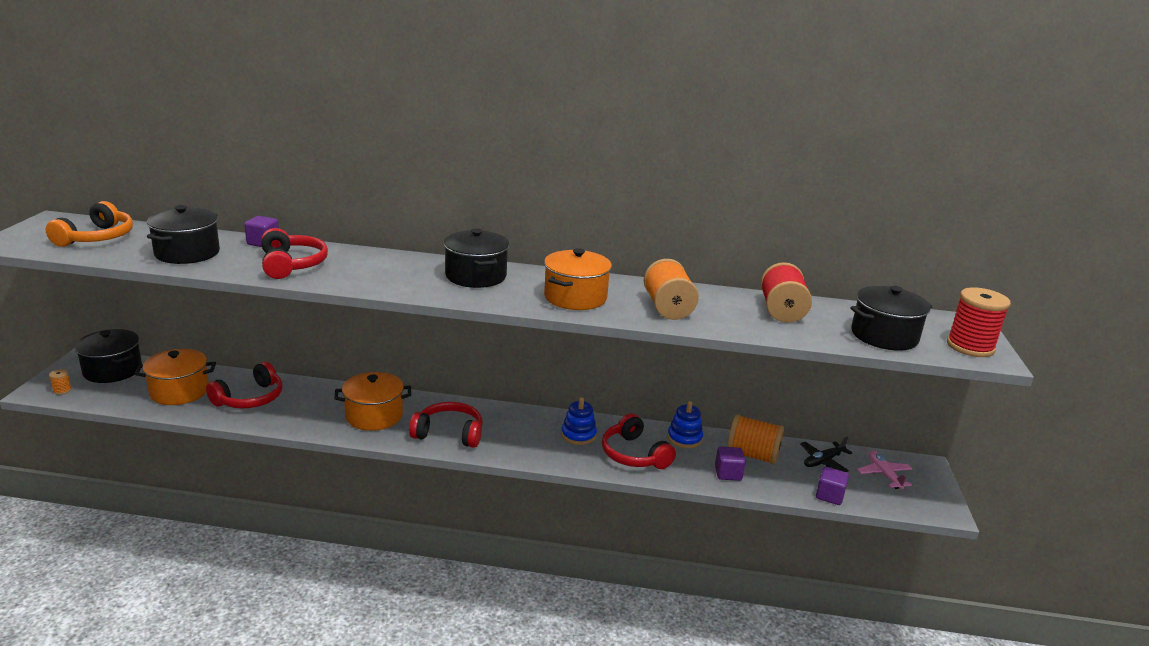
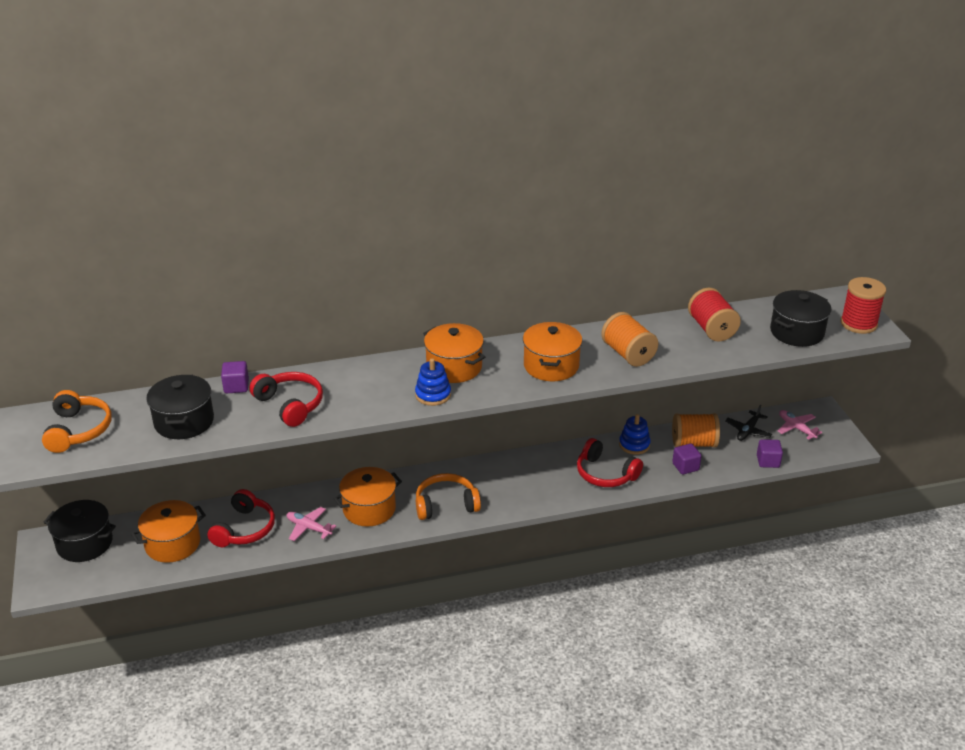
camera: 20 degrees left, 10 degrees up
orange spool [49,369,72,395] -> none
red headphones [409,402,483,448] -> orange headphones [416,473,481,520]
black pot [444,228,509,288] -> orange pot [423,323,485,383]
blue stacking toy [561,397,597,445] -> blue stacking toy moved to [415,358,451,406]
none -> pink plane [287,507,336,541]

